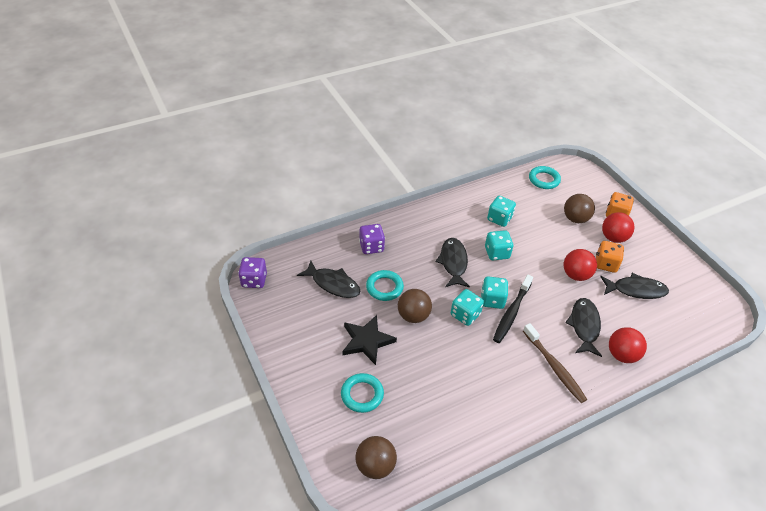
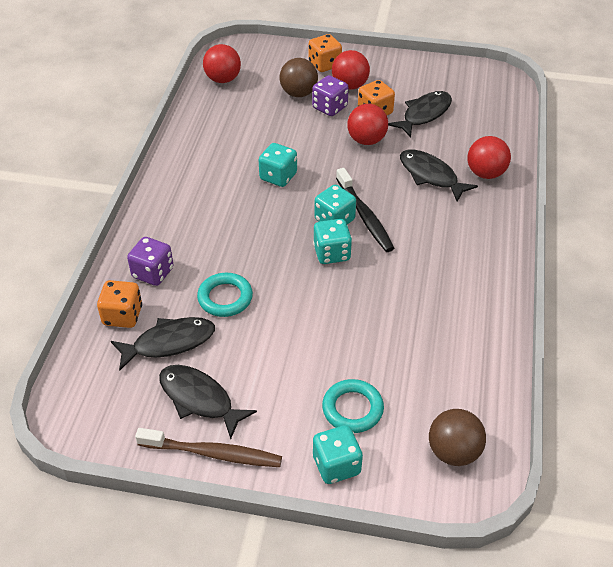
camera: 50 degrees left, 0 degrees up
purple dice [238,257,267,288] -> purple dice moved to [312,75,349,116]
black star [342,315,397,365] -> none
brown ball [398,289,432,323] -> none
black fish [436,238,470,287] -> black fish moved to [159,365,257,439]
turquoise dice [487,196,516,227] -> turquoise dice moved to [313,425,363,484]
brown toothbrush [523,323,587,403] -> brown toothbrush moved to [135,428,282,467]
turquoise ring [529,166,561,189] -> red ball [203,44,241,83]
none -> orange dice [97,280,142,328]

